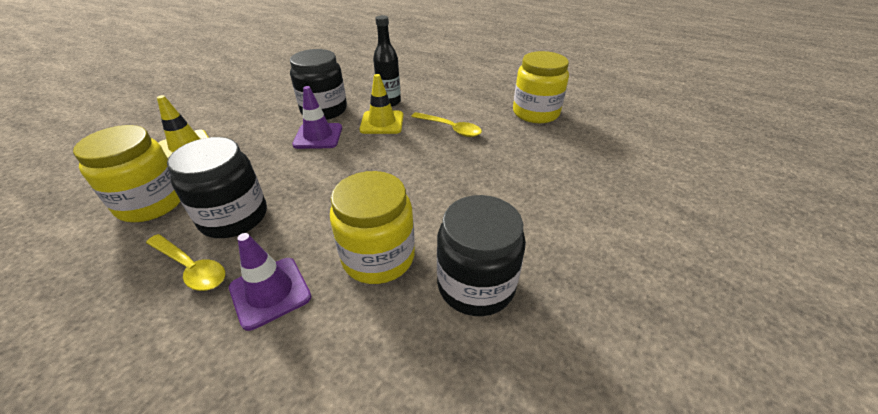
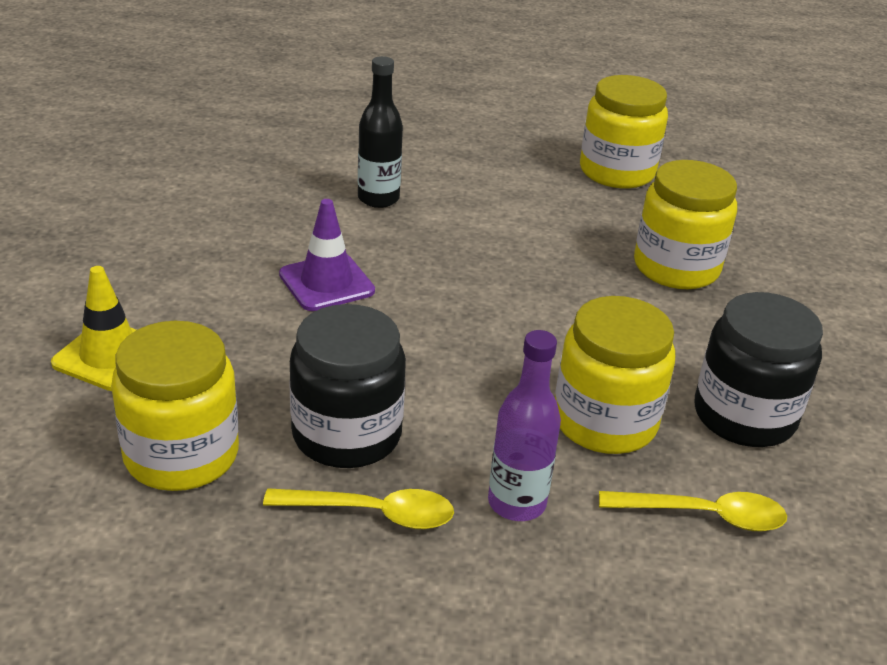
camera: 30 degrees left, 5 degrees down
purple traffic cone [229,233,311,331] -> purple bottle [488,330,561,521]
black jar [290,49,347,120] -> none
yellow traffic cone [359,74,404,134] -> none
yellow spoon [411,112,482,137] -> yellow spoon moved to [599,491,787,531]
none -> yellow jar [634,160,737,289]

